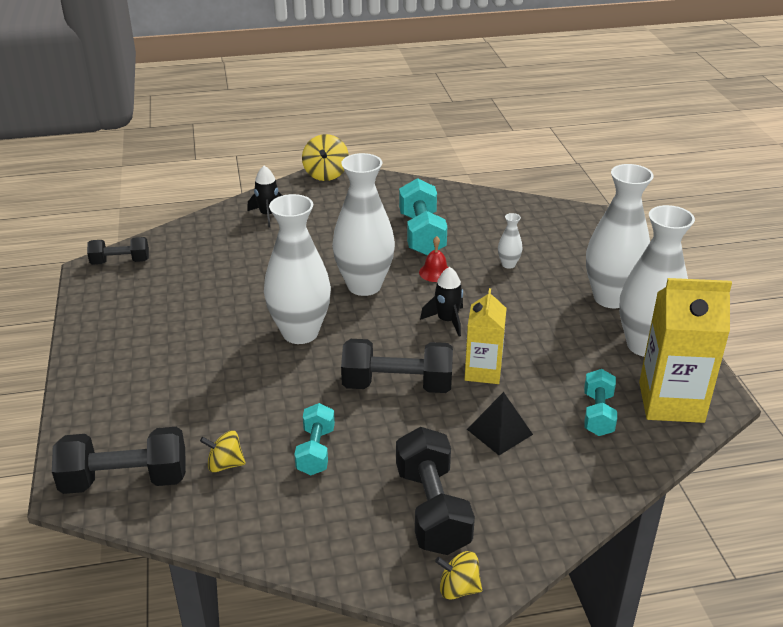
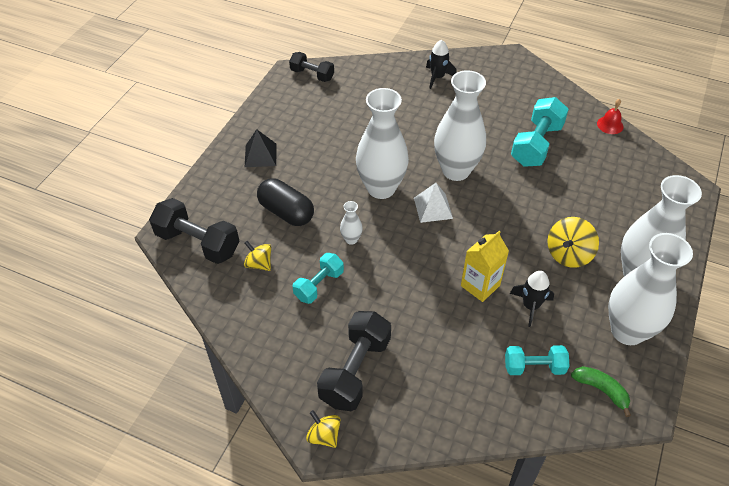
camera: 35 degrees right, 15 degrees up
yellow spinning top [302,134,349,181] -> yellow spinning top moved to [547,217,599,268]
black dumbbell [341,339,453,393] -> none
red bell [419,236,448,282] -> red bell moved to [597,99,624,134]
black rocket [420,267,463,337] -> black rocket moved to [510,271,554,327]
black pyramid [467,392,533,455] -> black pyramid moved to [245,129,277,167]
white vase [498,213,523,269] -> white vase moved to [340,201,363,245]
turquoise dumbbell [584,369,617,436] -> turquoise dumbbell turned 45 degrees clockwise [505,345,569,375]
yellow carton [639,278,732,423] -> green banana [571,366,631,417]
none -> black capsule [257,178,314,226]
none -> white pyramid [414,183,453,223]

